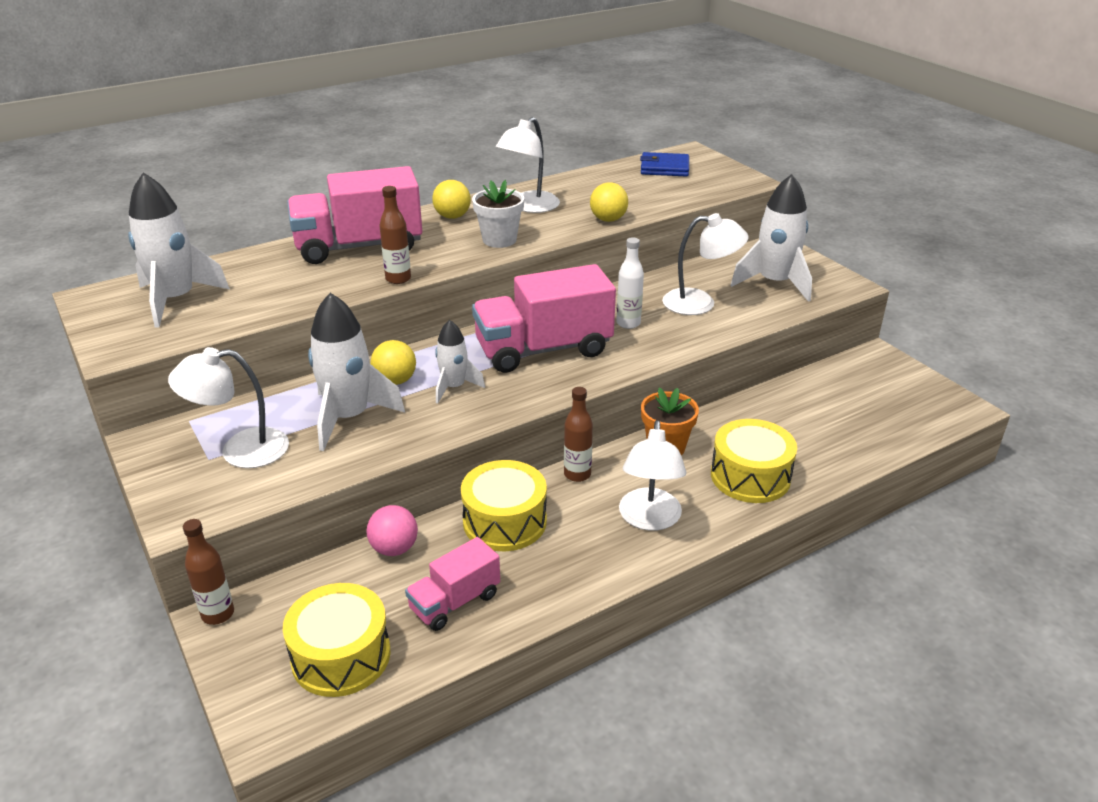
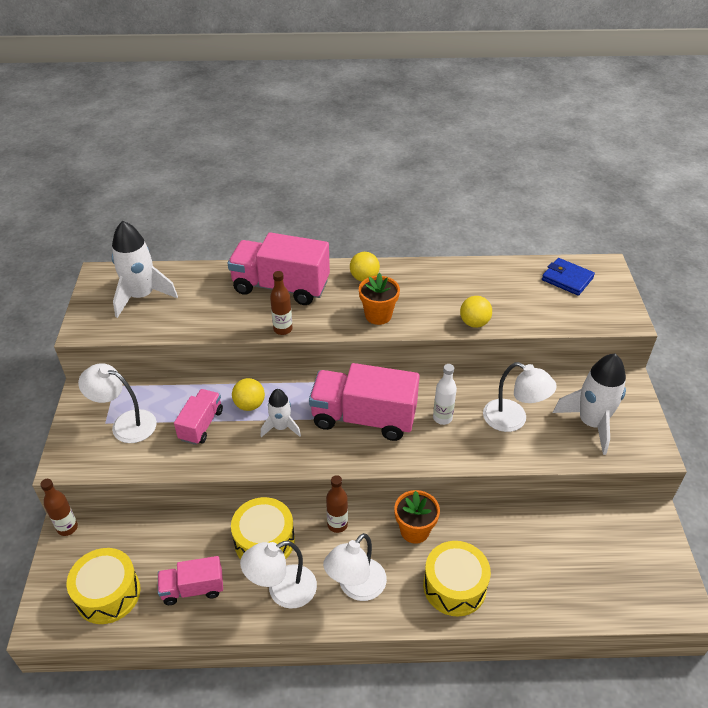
camera: 30 degrees right, 10 degrees up
white rocket [308,293,405,451] -> pink truck [174,389,223,445]
pink ball [366,505,418,556] -> none
white flower pot [472,180,524,248] -> orange flower pot [359,273,400,325]
white lamp [496,117,560,213] -> white lamp moved to [240,541,317,609]

